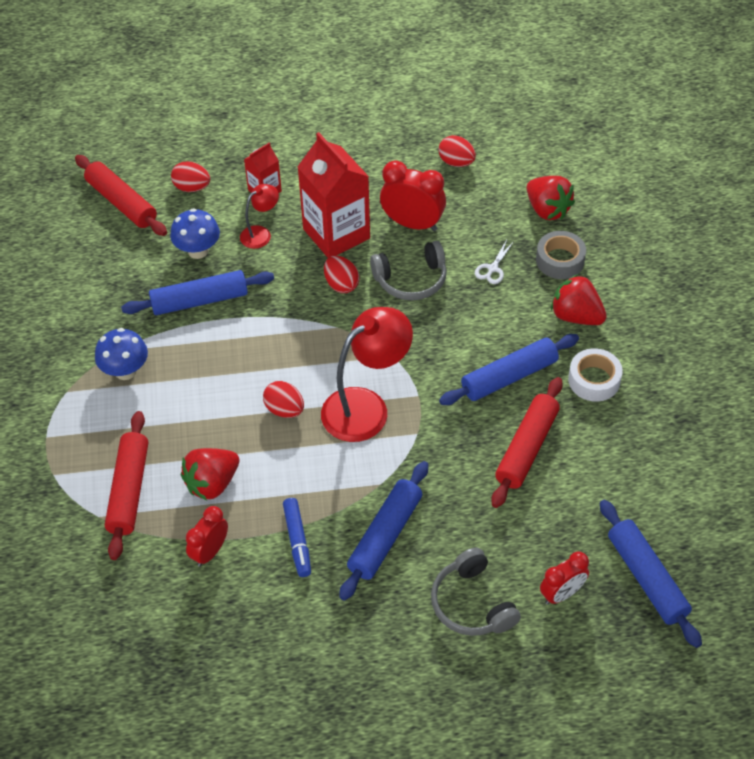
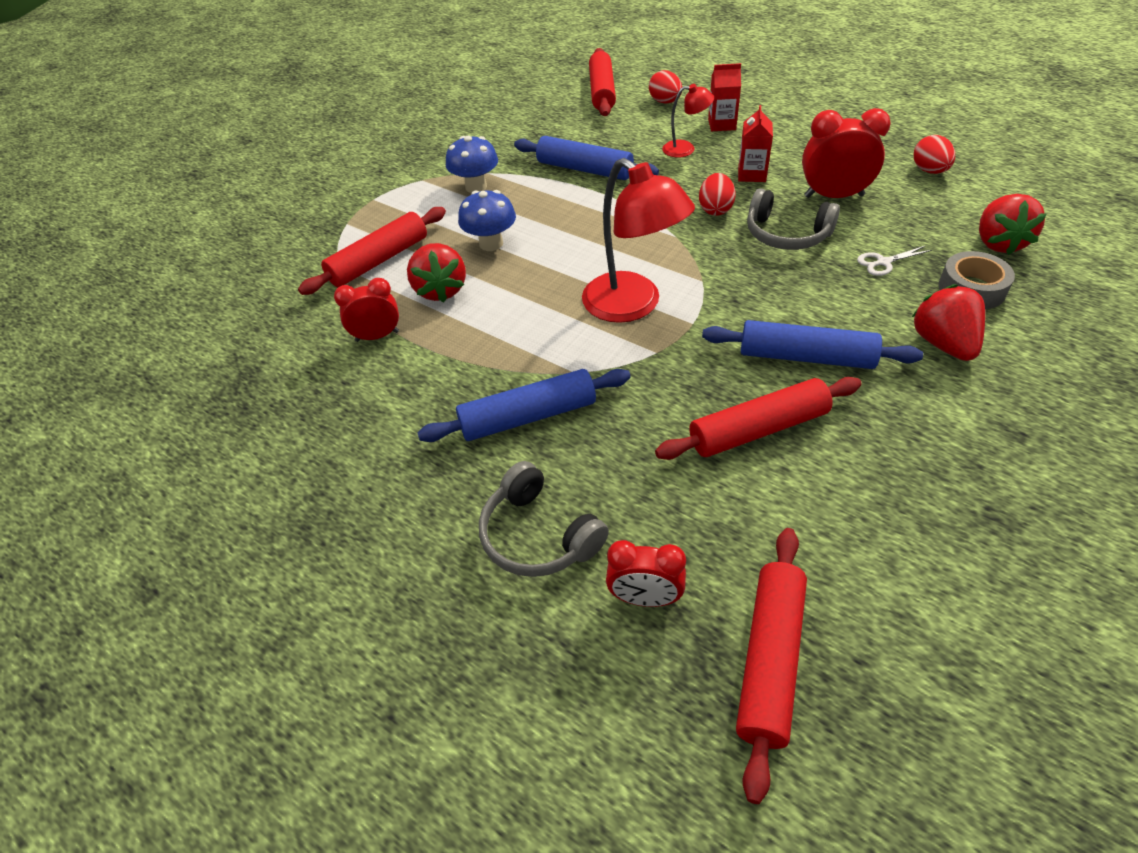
camera: 45 degrees right, 5 degrees down
blue mushroom [170,208,220,259] -> blue mushroom moved to [458,190,516,251]
red strawberry [181,448,239,501] -> red strawberry turned 105 degrees counterclockwise [407,243,466,302]
red egg [263,381,304,418] -> none
blue marker [283,498,311,577] -> none
red carton [298,132,370,258] -> red carton [738,105,773,182], size x0.50
red lamp [321,307,413,442] -> red lamp turned 45 degrees clockwise [582,158,695,323]
red clock [380,160,446,231] -> red clock turned 60 degrees counterclockwise [802,108,891,198]
grey headphones [431,548,521,636] -> grey headphones turned 60 degrees counterclockwise [479,461,609,577]
white tape [568,348,623,402] -> none
blue rolling pin [600,500,702,648] -> red rolling pin [736,528,807,804]

